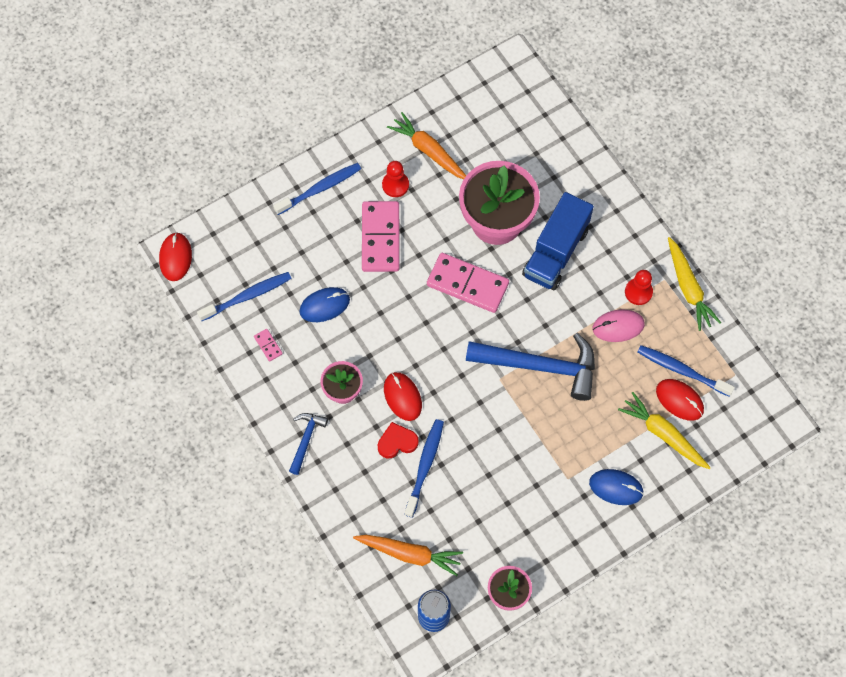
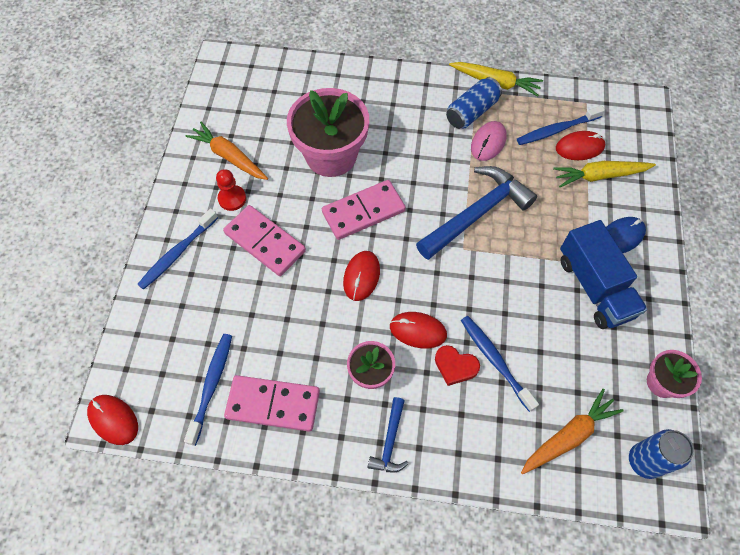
camera: 50 degrees left, 5 degrees down
pink domino [254,329,283,362] -> pink domino [224,375,320,431], size x2.42
blue toothbrush [273,163,361,215] -> blue toothbrush turned 150 degrees counterclockwise [137,208,218,290]
blue hammer [289,413,328,475] -> blue hammer turned 135 degrees counterclockwise [368,397,409,473]
blue mouse [300,287,350,322] -> none
red heart [378,422,419,458] -> red heart turned 90 degrees counterclockwise [435,345,480,386]
orange carrot [387,112,466,179] -> orange carrot turned 45 degrees clockwise [186,122,268,180]
blue truck [522,192,594,290] -> blue truck moved to [560,220,647,329]
red pawn [625,270,653,305] -> blue can [446,77,502,129]
none -> red mouse [343,251,380,301]

